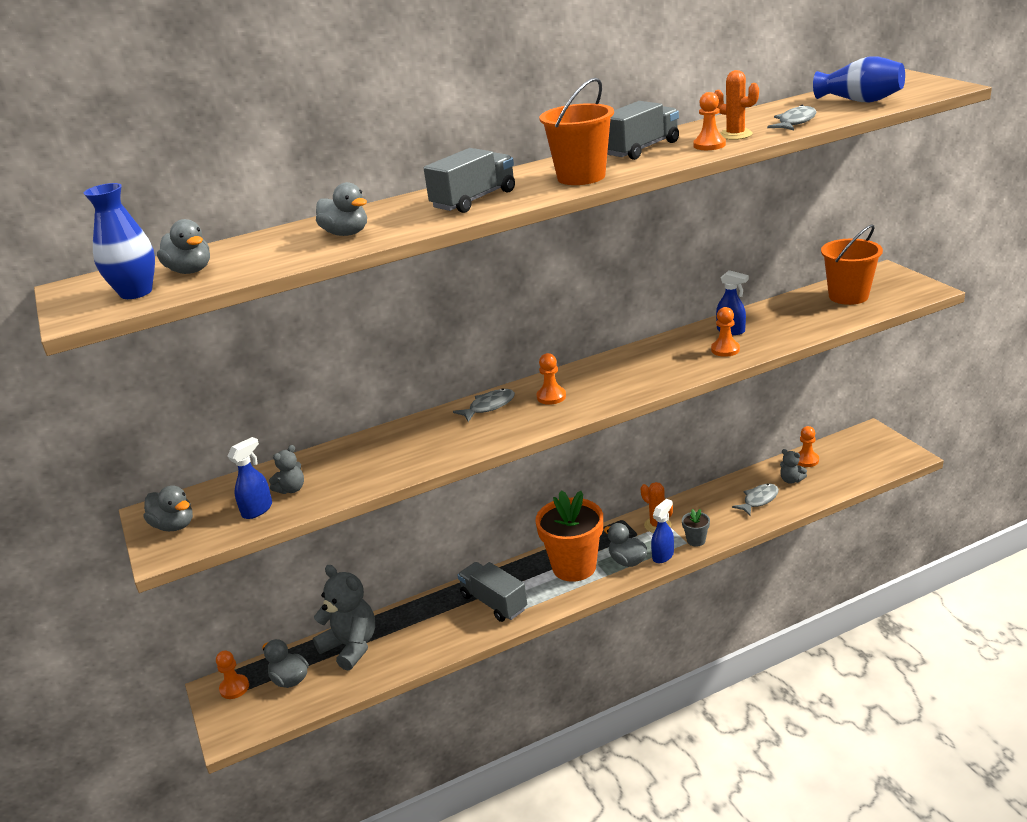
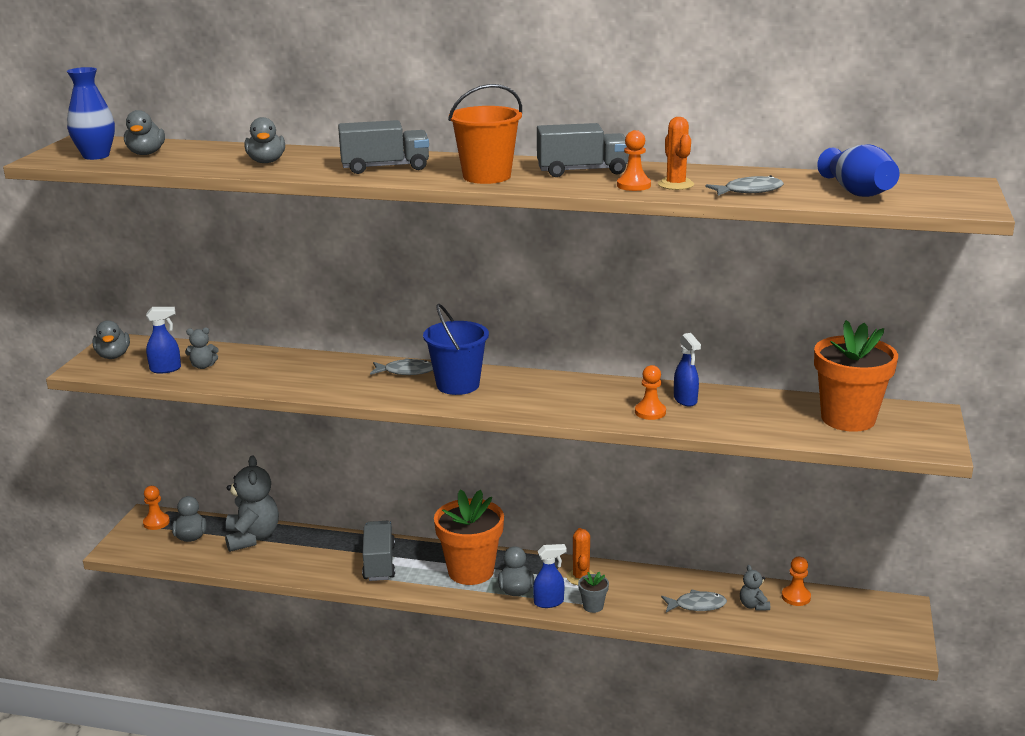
camera: 35 degrees right, 5 degrees down
orange pawn [537,353,566,405] -> blue bucket [423,304,489,395]
orange bucket [821,225,883,305] -> orange flower pot [814,320,898,432]

